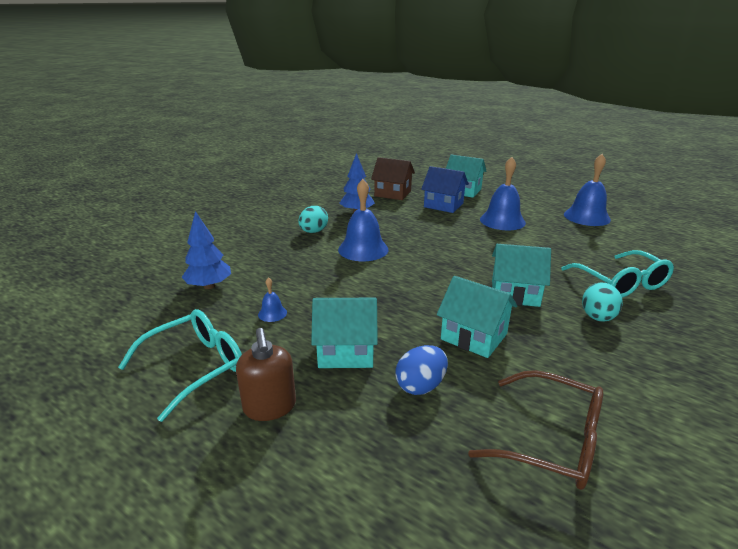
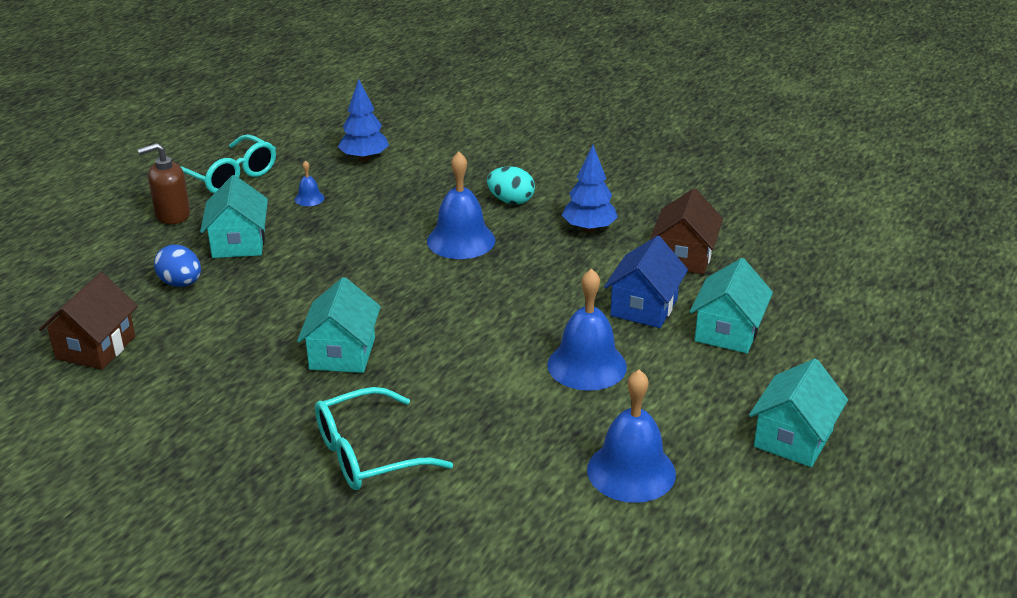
camera: 85 degrees right, 5 degrees up
turquoise house [437,276,517,358] -> turquoise house moved to [749,359,848,467]
brown glasses [468,370,603,490] -> brown house [39,272,138,370]
turquoise egg [582,283,623,322] -> none

